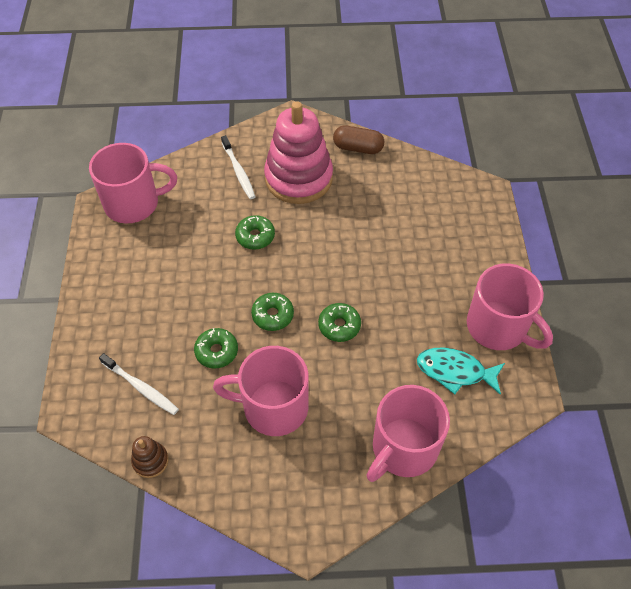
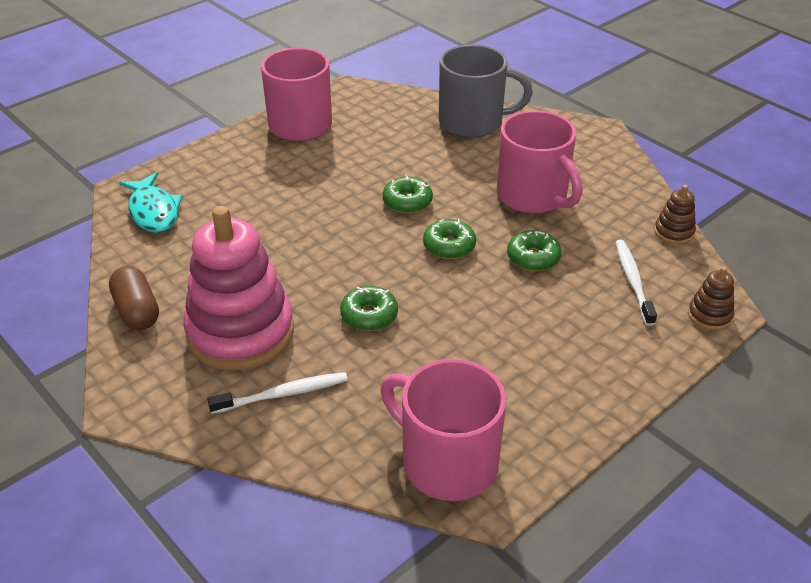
camera: 130 degrees left, 15 degrees down
white toothbrush [221,135,256,199] -> white toothbrush turned 45 degrees clockwise [207,372,348,414]
pink mug [366,385,450,482] -> grey mug [439,44,533,138]
turquoise fish [417,347,505,395] -> turquoise fish moved to [119,172,183,233]
none -> brown stacking toy [688,267,734,331]

